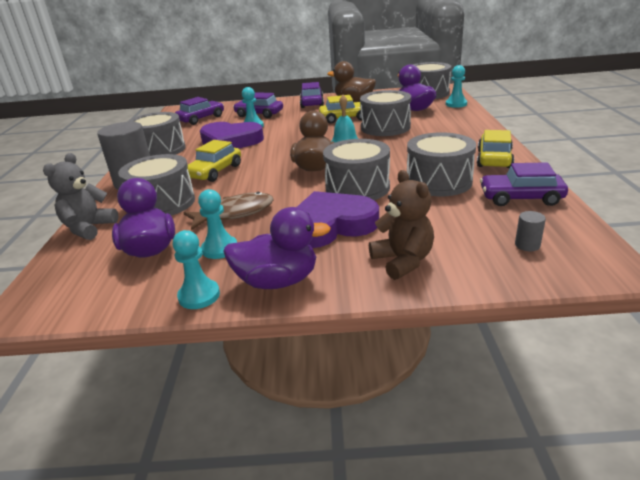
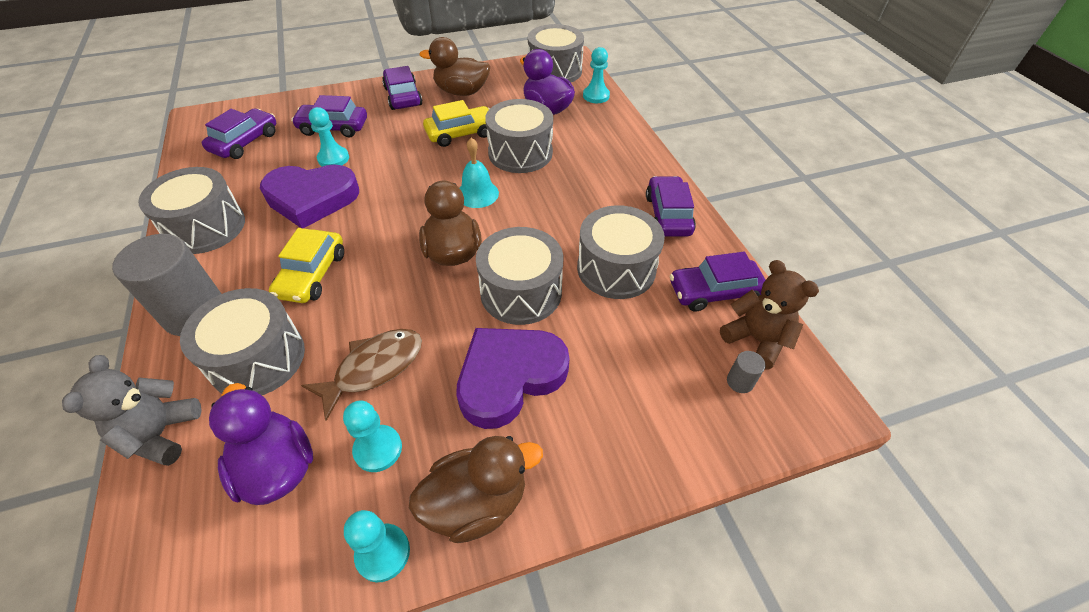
camera: 20 degrees left, 20 degrees up
purple duck [223,207,331,289] -> brown duck [409,436,543,543]
brown teddy bear [369,170,434,280] -> brown teddy bear moved to [720,260,819,370]
yellow car [477,130,514,168] -> purple car [646,176,696,236]

